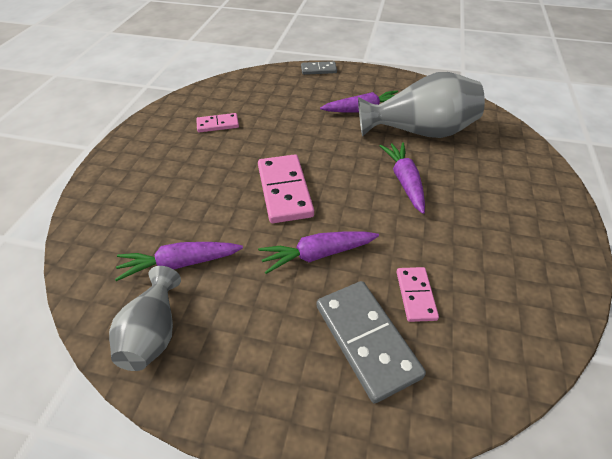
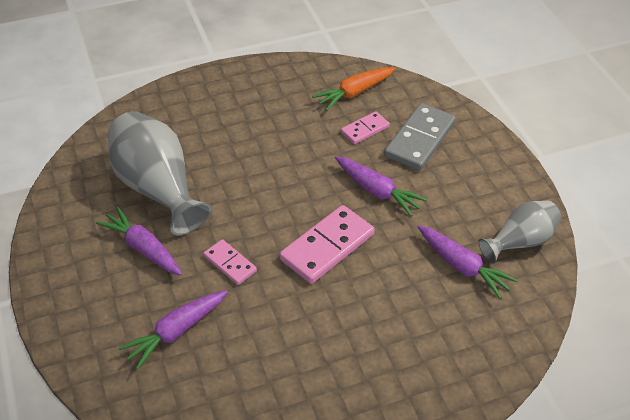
camera: 125 degrees left, 0 degrees up
pink domino [196,113,239,132] -> pink domino moved to [204,239,257,285]
grey domino [301,61,337,75] -> none
purple carrot [379,142,425,214] -> purple carrot moved to [118,290,228,370]
none -> orange carrot [312,67,396,111]

